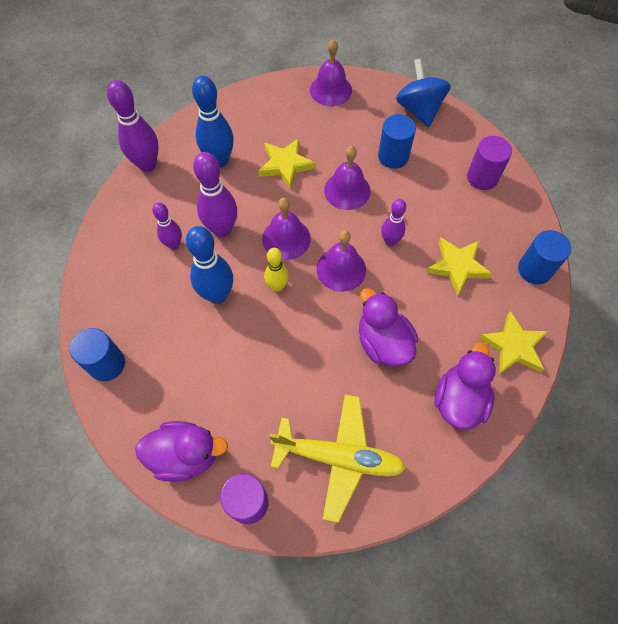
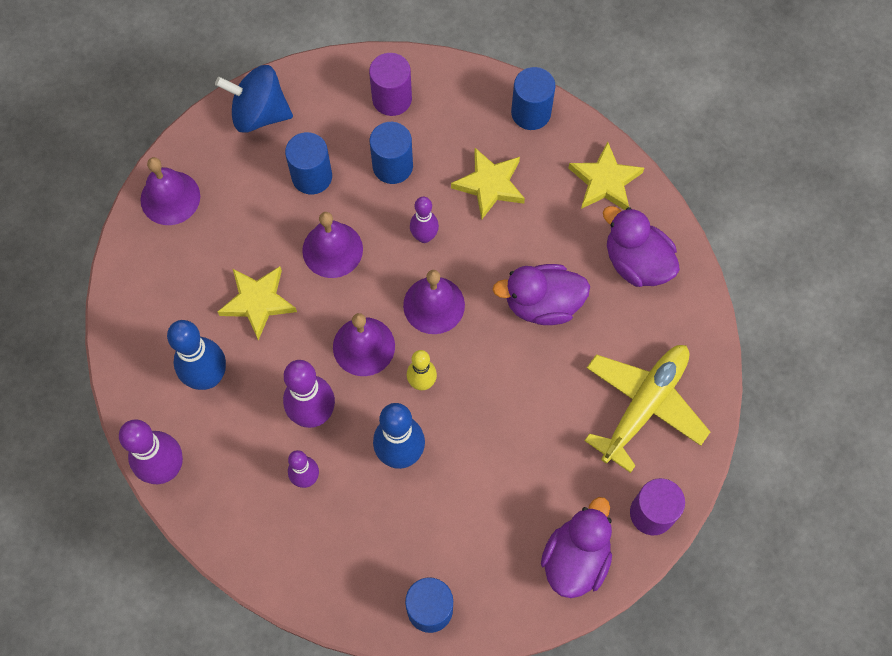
camera: 65 degrees left, 5 degrees up
none -> blue cylinder [370,122,413,184]

